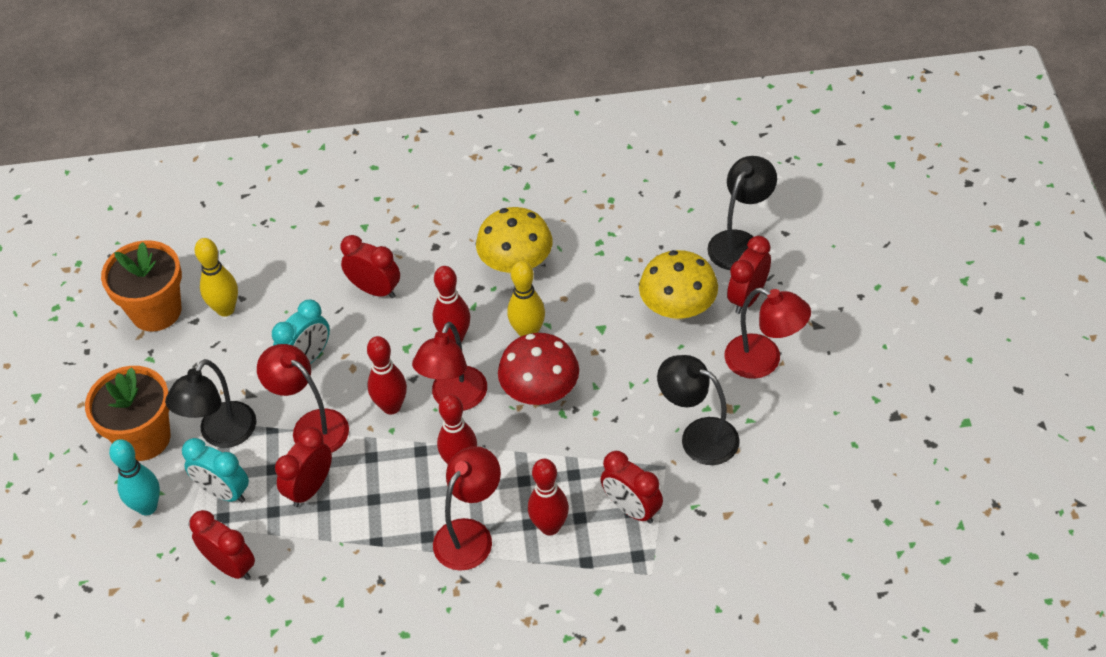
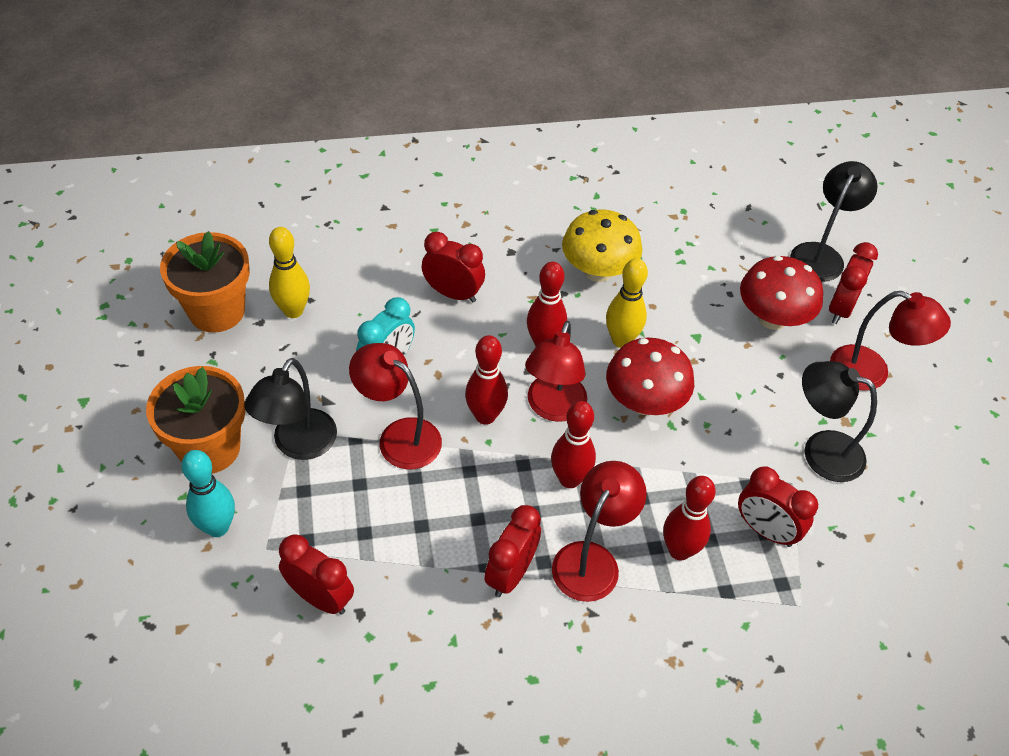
camera: 10 degrees left, 0 degrees up
turquoise clock [182,438,249,503] -> none
red clock [275,427,332,507] -> red clock moved to [484,505,541,597]
yellow mushroom [639,250,718,320] -> red mushroom [740,256,823,330]

